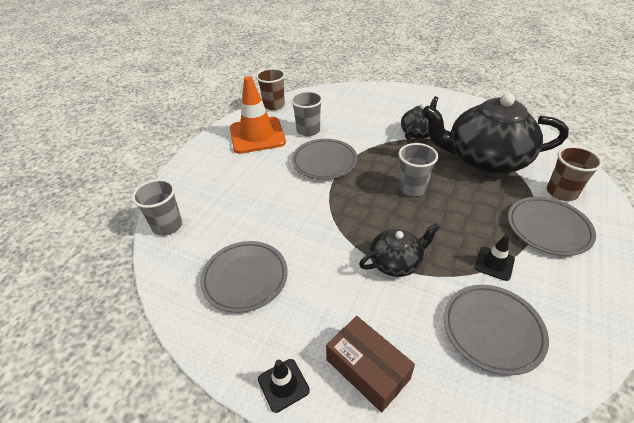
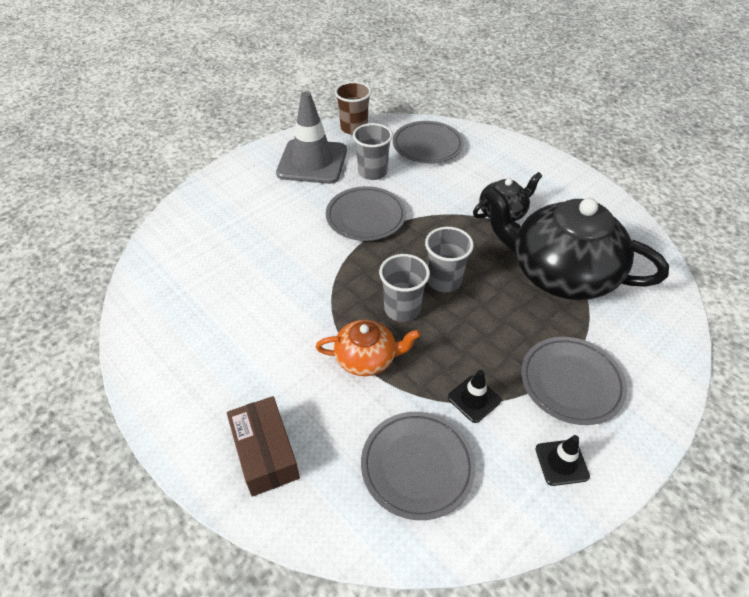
camera: 20 degrees right, 5 degrees up
grey cup [132,179,182,236] -> grey cup moved to [379,254,430,322]
grey plate [200,241,288,313] -> grey plate moved to [393,121,464,163]
orange traffic cone [230,76,286,154] -> grey traffic cone [276,91,347,184]
black traffic cone [258,359,310,413] -> black traffic cone moved to [535,435,590,486]
black teapot [359,223,440,277] -> orange teapot [316,320,421,376]
brown cup [547,146,603,201] -> none

